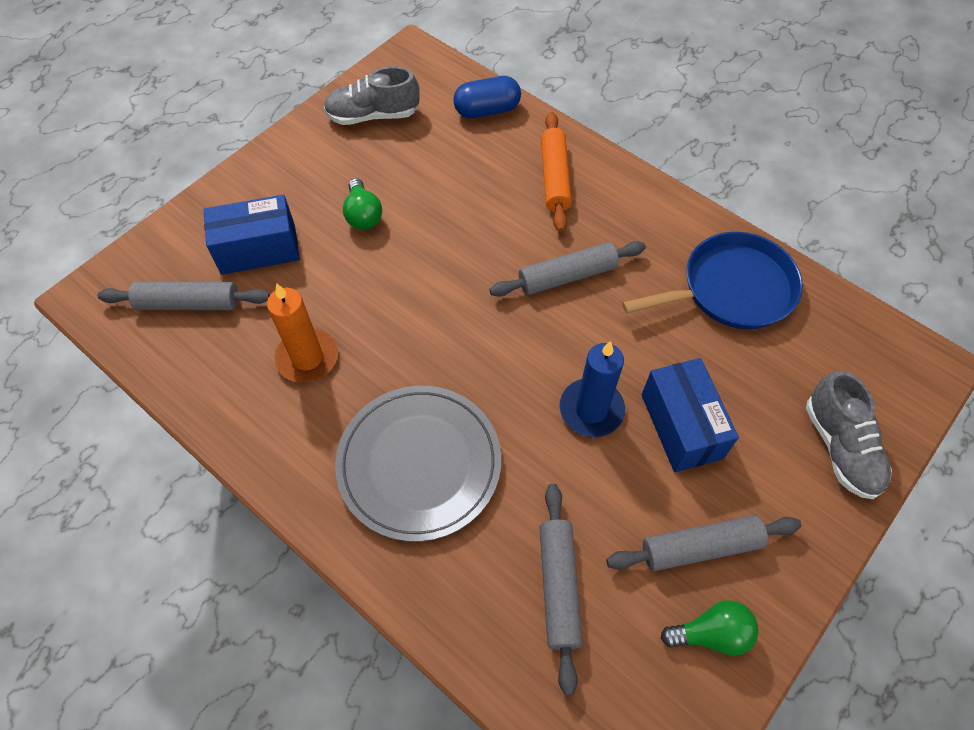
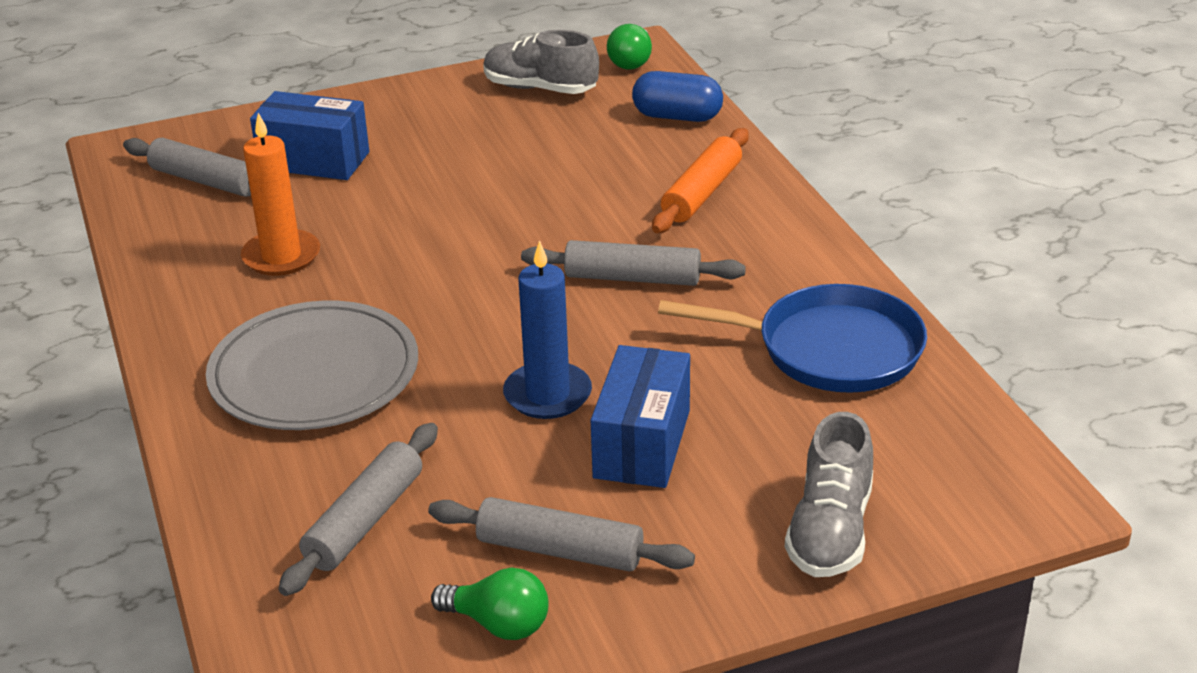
camera: 30 degrees right, 25 degrees down
green light bulb [343,178,382,230] -> green light bulb moved to [607,24,652,70]

